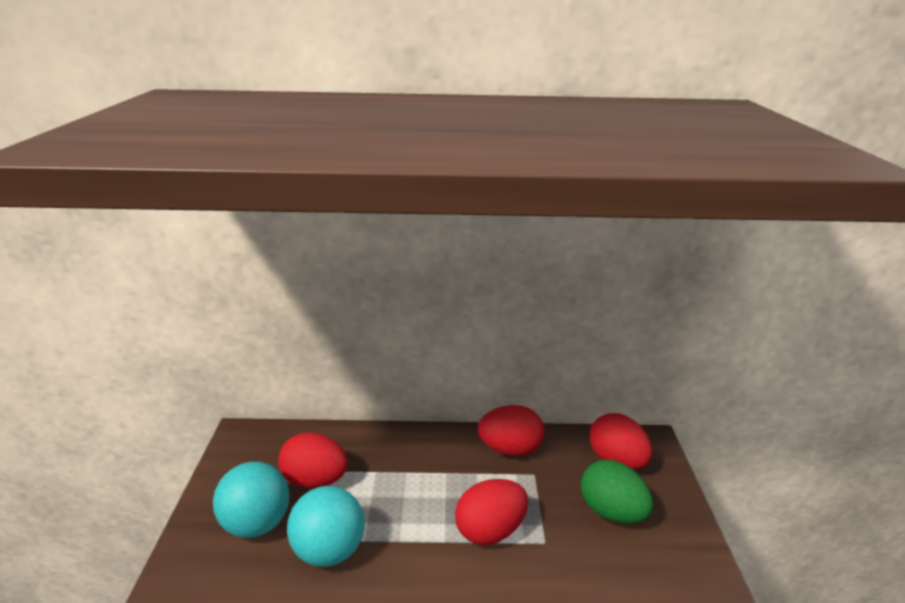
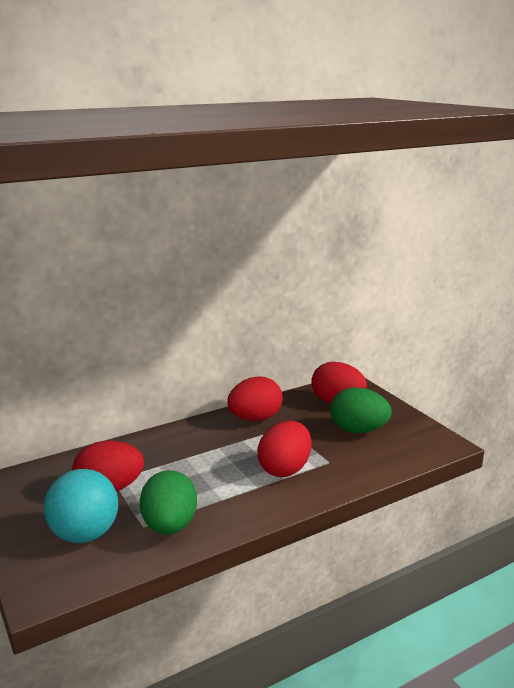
camera: 30 degrees left, 5 degrees down
turquoise ball [287,486,365,567] -> green egg [140,470,197,535]

